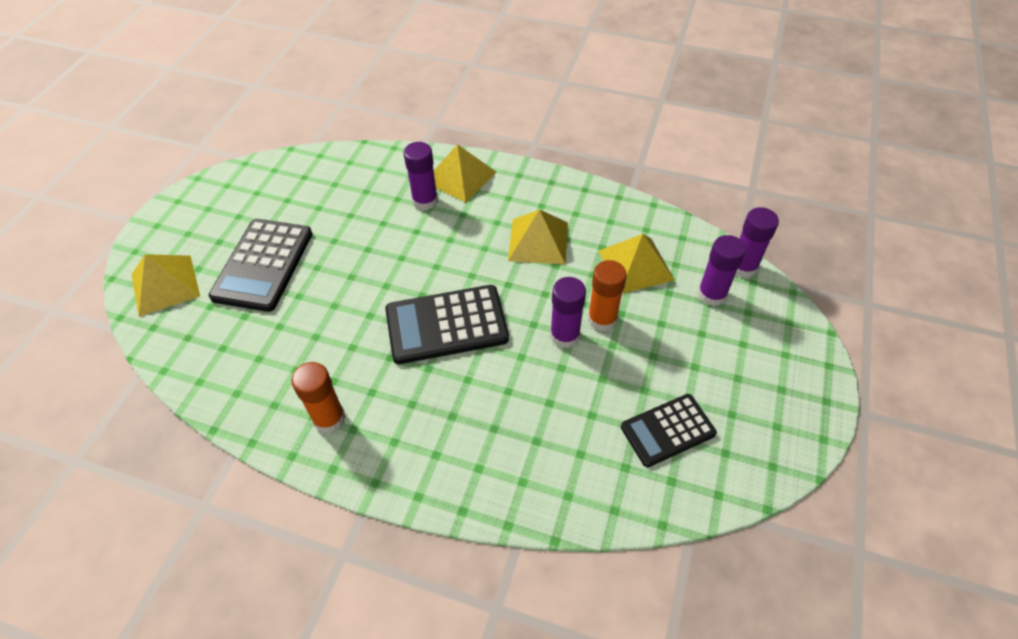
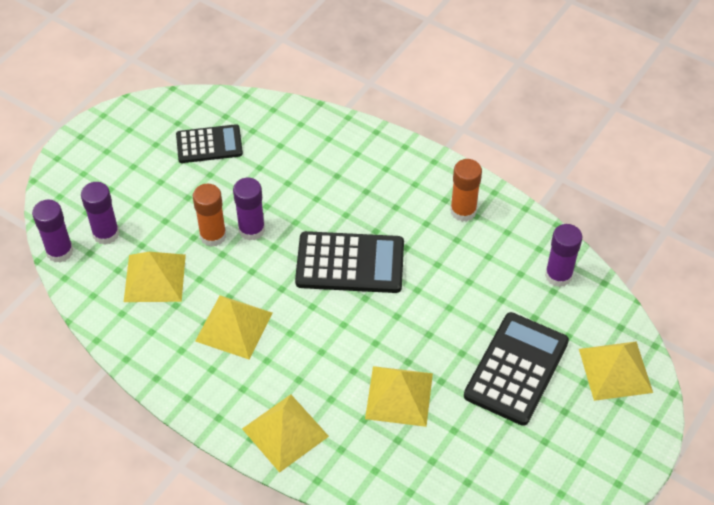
camera: 165 degrees left, 0 degrees up
purple glue stick [404,142,438,210] -> purple glue stick moved to [545,224,582,287]
none -> yellow pyramid [365,366,433,427]

